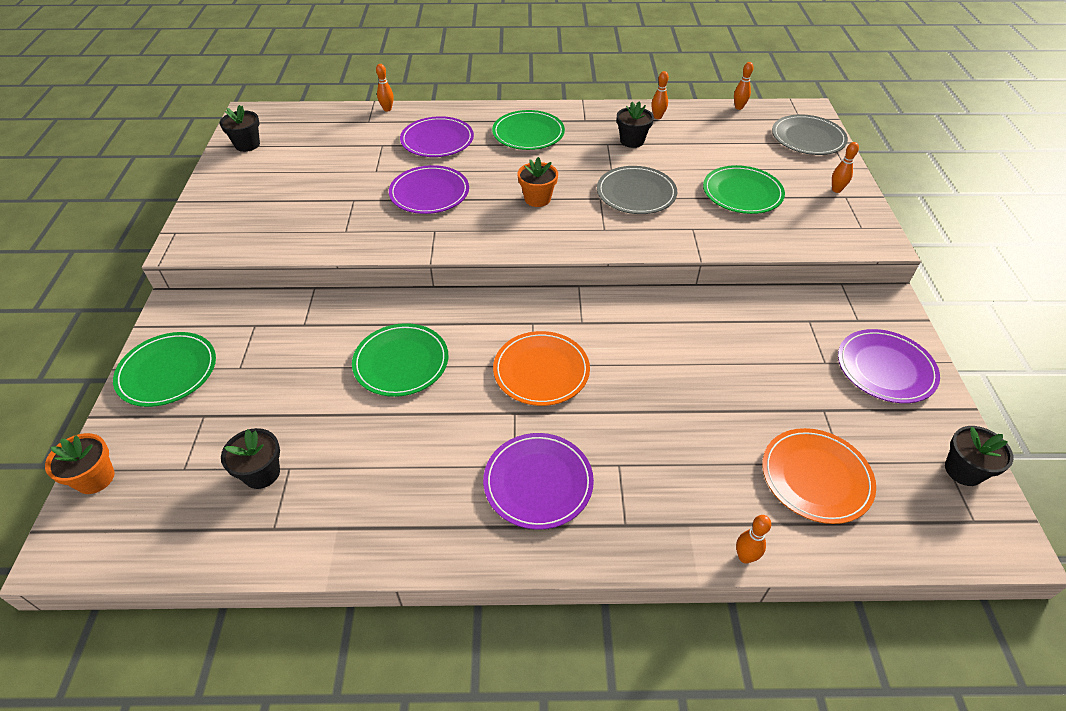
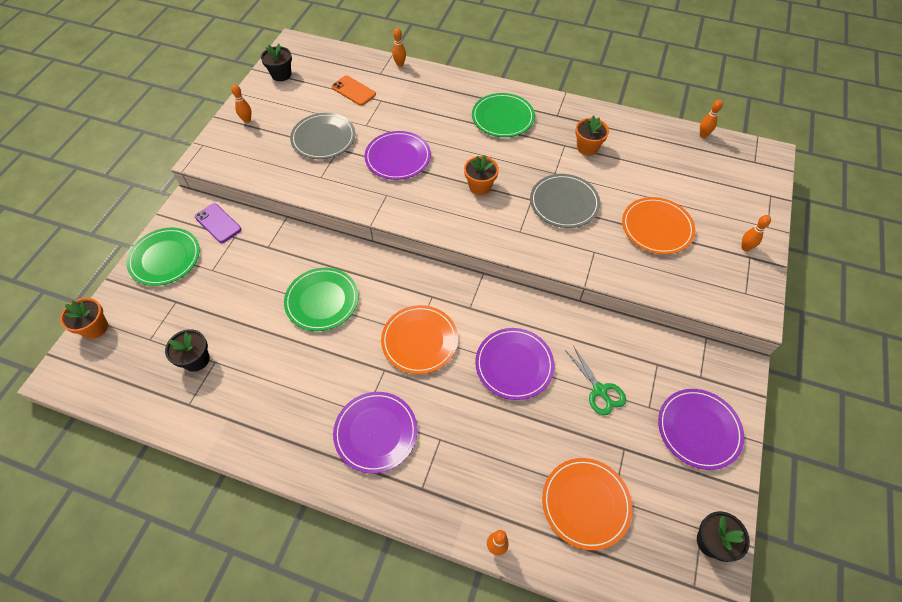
camera: 20 degrees right, 10 degrees up
purple plate [400,116,474,157] -> purple plate moved to [475,328,554,400]
black flower pot [617,101,654,148] -> orange flower pot [575,115,609,156]
orange bowling pin [652,71,669,119] -> orange bowling pin moved to [231,84,251,123]
green plate [703,165,785,214] -> orange plate [622,197,695,254]
grey plate [772,114,848,155] -> grey plate moved to [290,113,355,159]
none -> purple phone [195,203,241,243]
none -> orange phone [332,75,376,106]
none -> green scissors [565,347,626,415]

